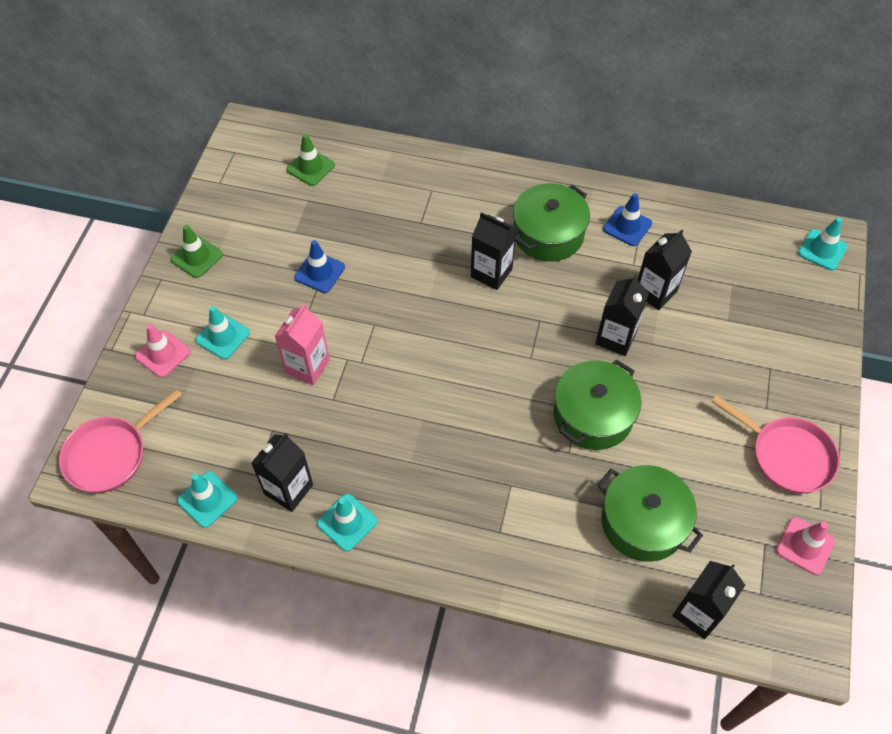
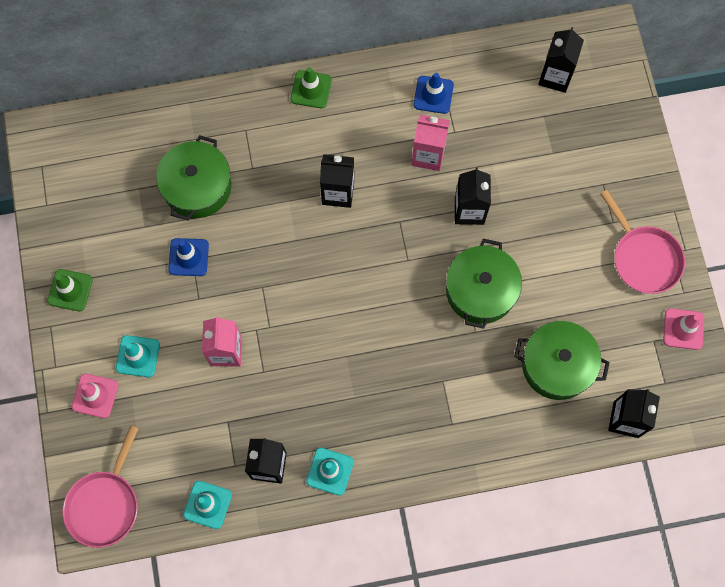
camera: 25 degrees left, 15 degrees up
green traffic cone [287,133,335,186] -> green traffic cone moved to [291,67,332,108]
green pot [513,183,590,261] -> green pot moved to [156,135,231,220]
black carton [638,230,692,310] -> black carton moved to [538,27,584,93]
pink pan [711,395,840,493] -> pink pan turned 45 degrees clockwise [600,190,685,294]
turquoise traffic cone [798,217,848,270] -> none
none -> pink carton [412,114,450,171]

